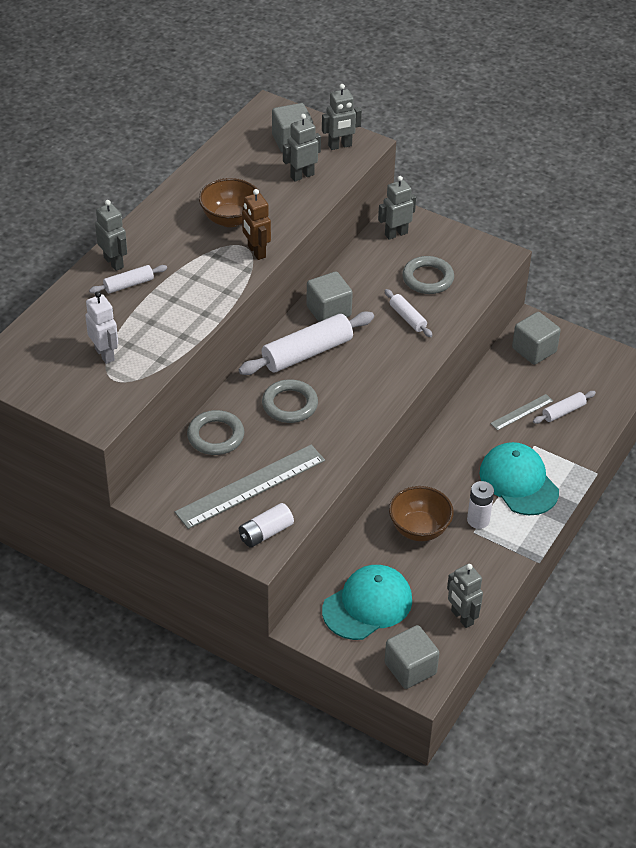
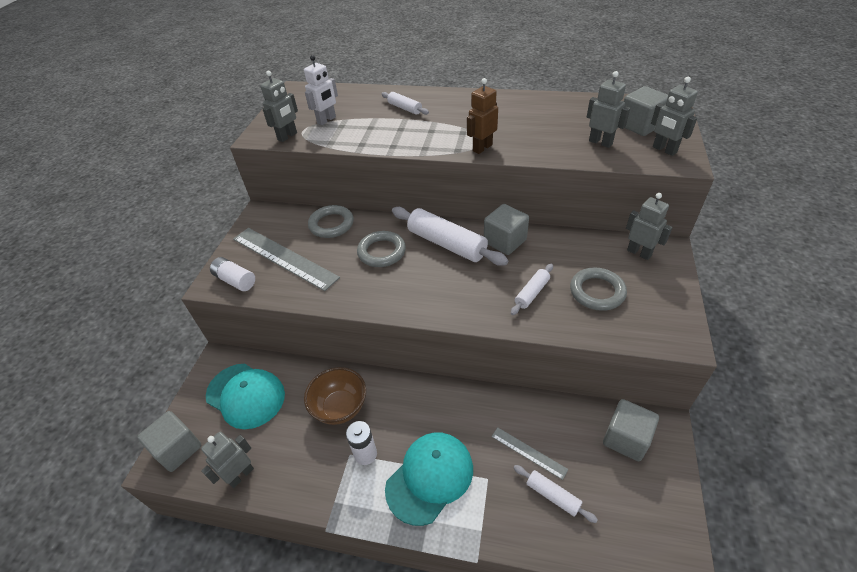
camera: 75 degrees right, 0 degrees up
grey robot [95,200,127,271] -> grey robot moved to [260,71,298,142]
brown bowl [199,178,257,227] -> none

